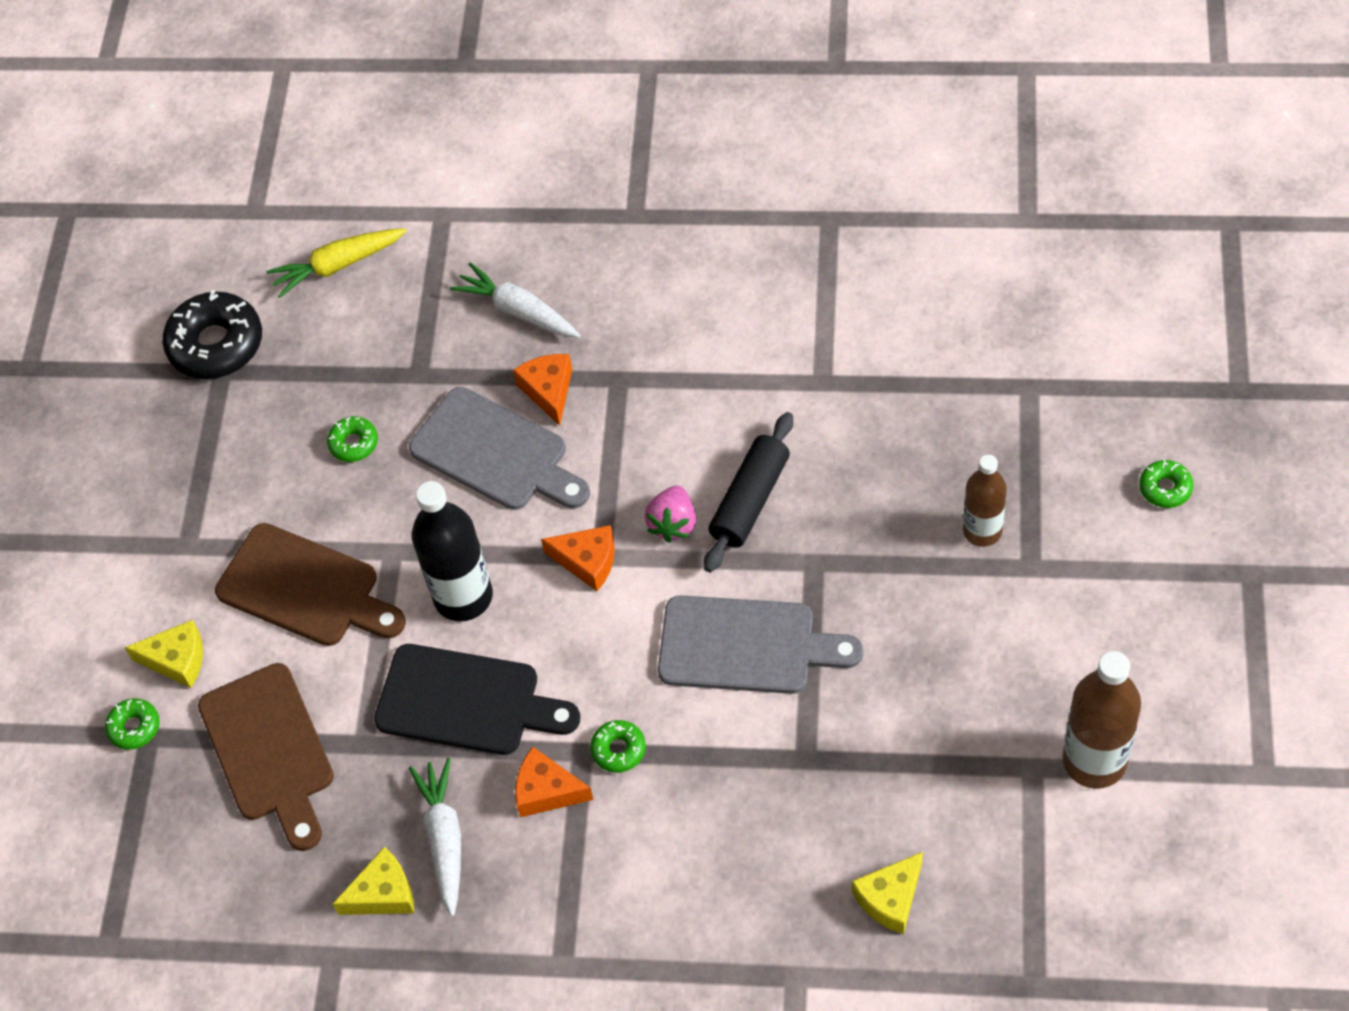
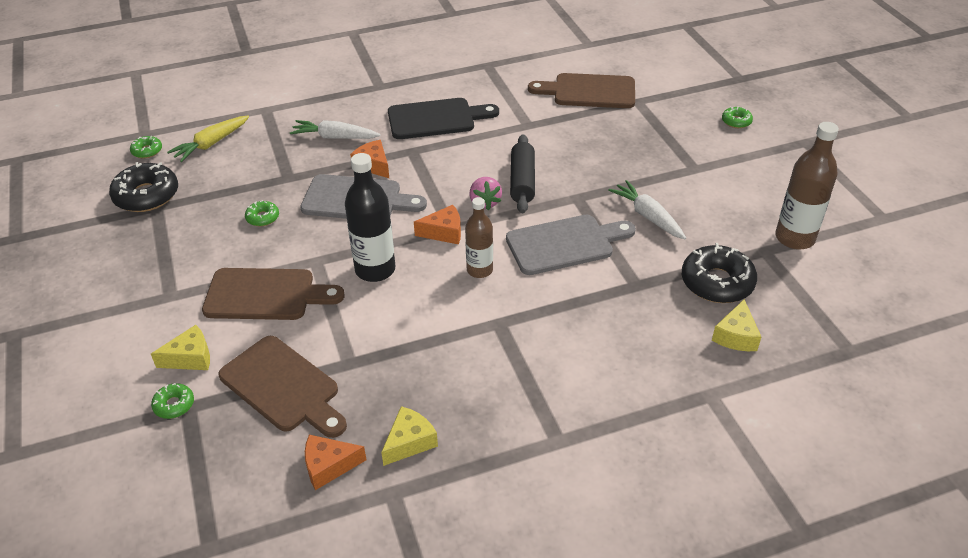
camera: 30 degrees left, 15 degrees down
black cutting board [374,644,580,755] -> black cutting board moved to [388,98,499,139]
white carrot [409,758,461,916] -> white carrot moved to [608,180,686,239]
orange cheese [515,747,594,817] -> orange cheese moved to [305,435,366,490]
green donut [590,720,646,773] -> green donut moved to [130,136,162,158]
brown bottle [963,455,1007,547] -> brown bottle moved to [465,197,493,278]
none -> brown cutting board [528,73,635,108]
none -> black donut [682,243,757,303]

